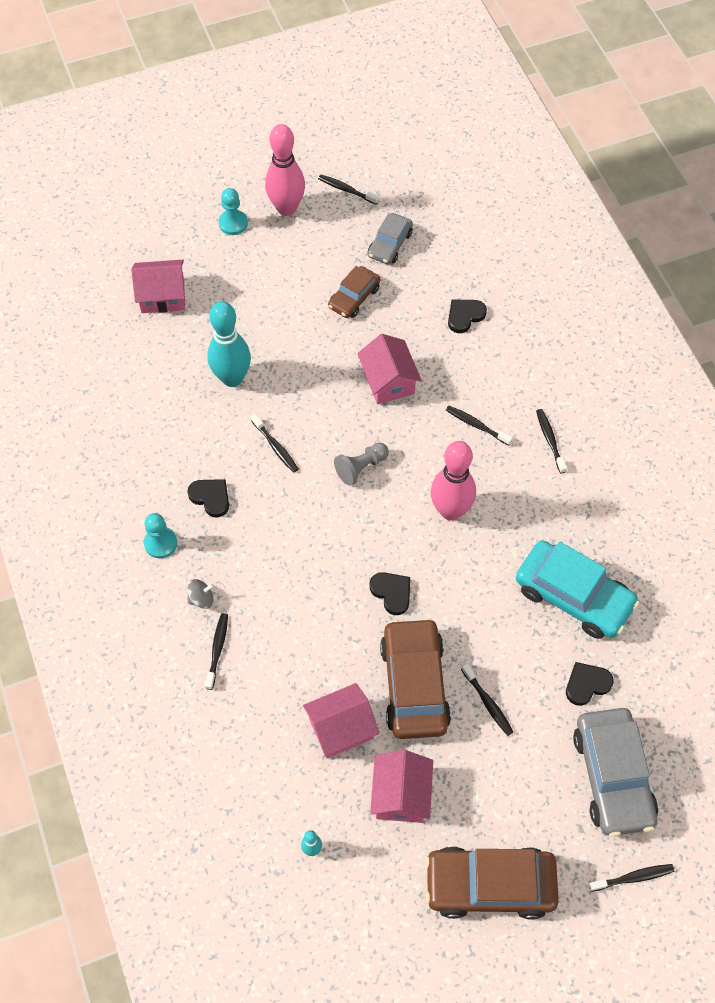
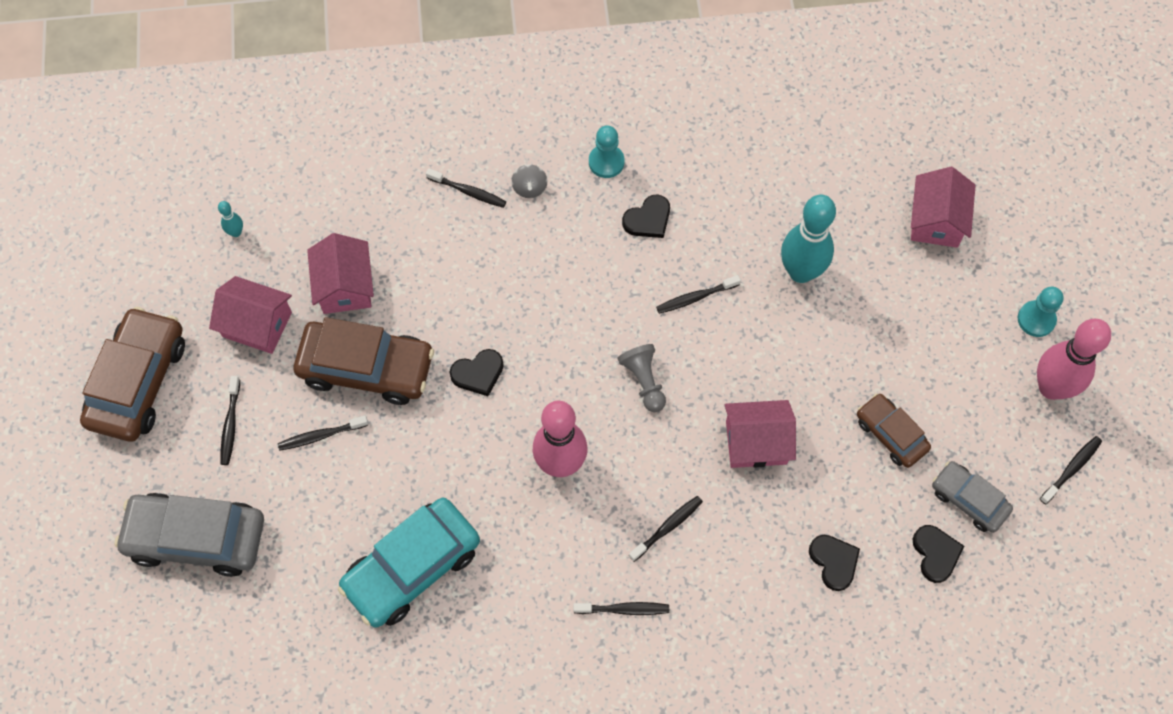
camera: 105 degrees right, 5 degrees up
black heart [566,662,614,706] -> black heart moved to [913,525,964,583]
black toothbrush [589,864,674,892] -> black toothbrush moved to [221,376,240,465]

